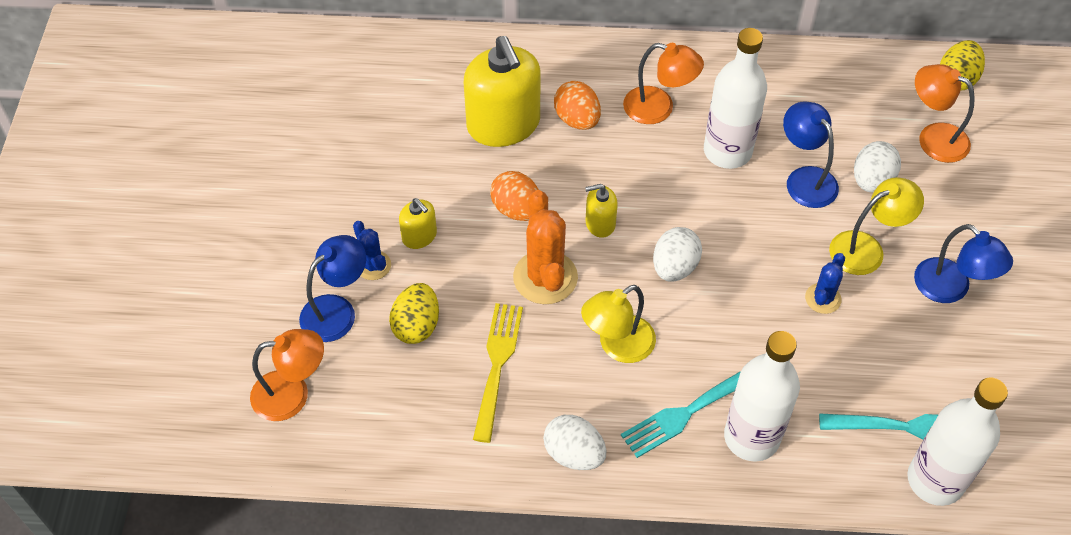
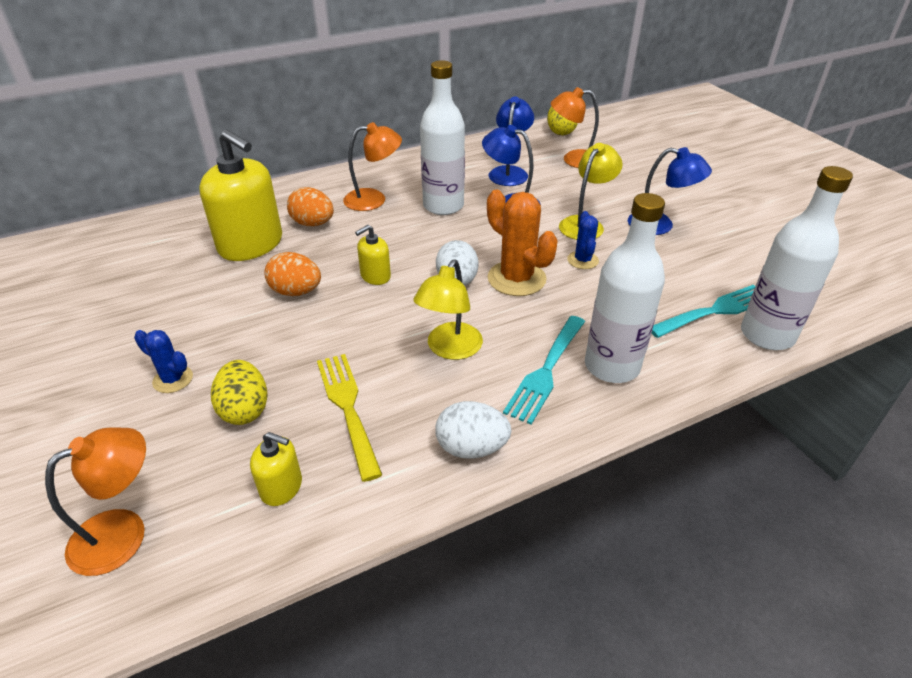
camera: 30 degrees left, 15 degrees down
blue lamp [299,235,366,342] -> blue lamp moved to [489,96,534,186]
yellow soap dispenser [399,198,437,249] -> yellow soap dispenser moved to [250,432,302,506]
orange cactus [513,190,578,304] -> orange cactus moved to [487,190,558,296]
white egg [854,141,901,192] -> none

